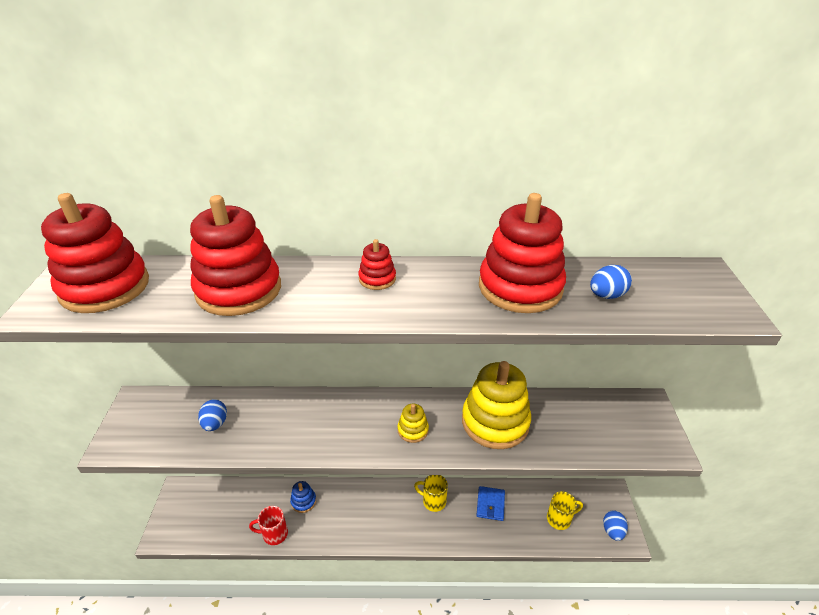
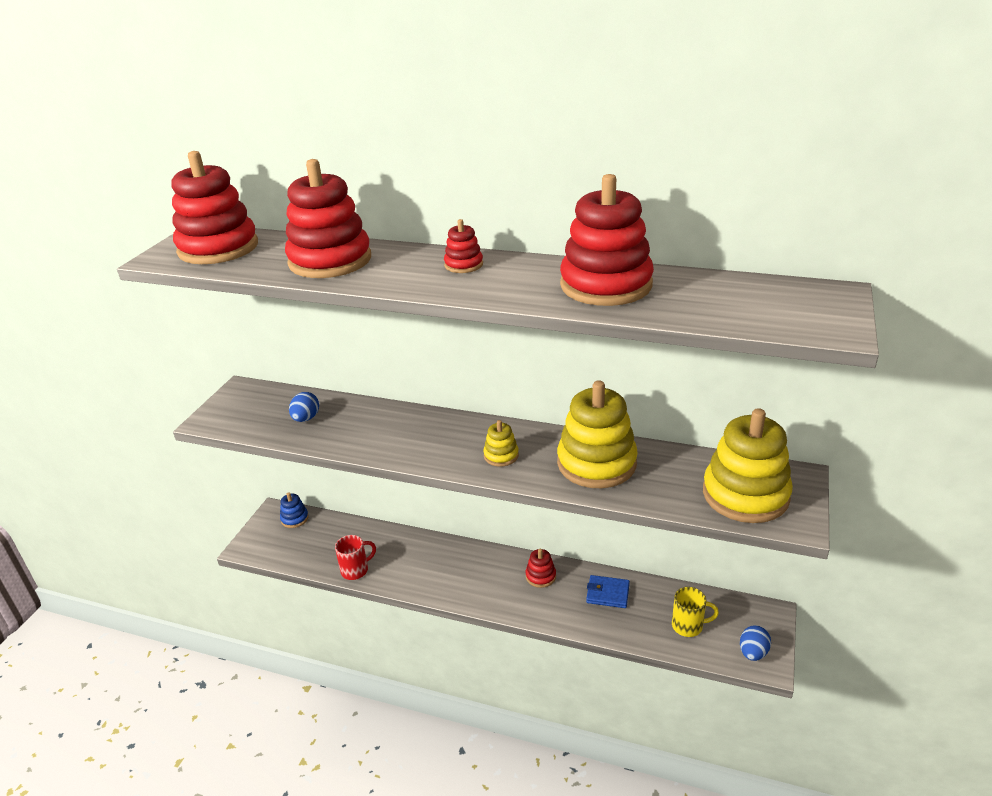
camera: 20 degrees right, 5 degrees down
red mug [249,506,288,545] -> red mug turned 135 degrees clockwise [335,535,376,580]
blue stacking toy [290,481,316,513] -> blue stacking toy moved to [280,492,309,528]
yellow mug [414,475,448,512] -> red stacking toy [526,549,556,588]
blue wallet [476,486,505,521] -> blue wallet turned 75 degrees clockwise [586,575,630,608]
blue egg [590,265,632,299] -> none
none -> yellow stacking toy [703,408,793,523]

